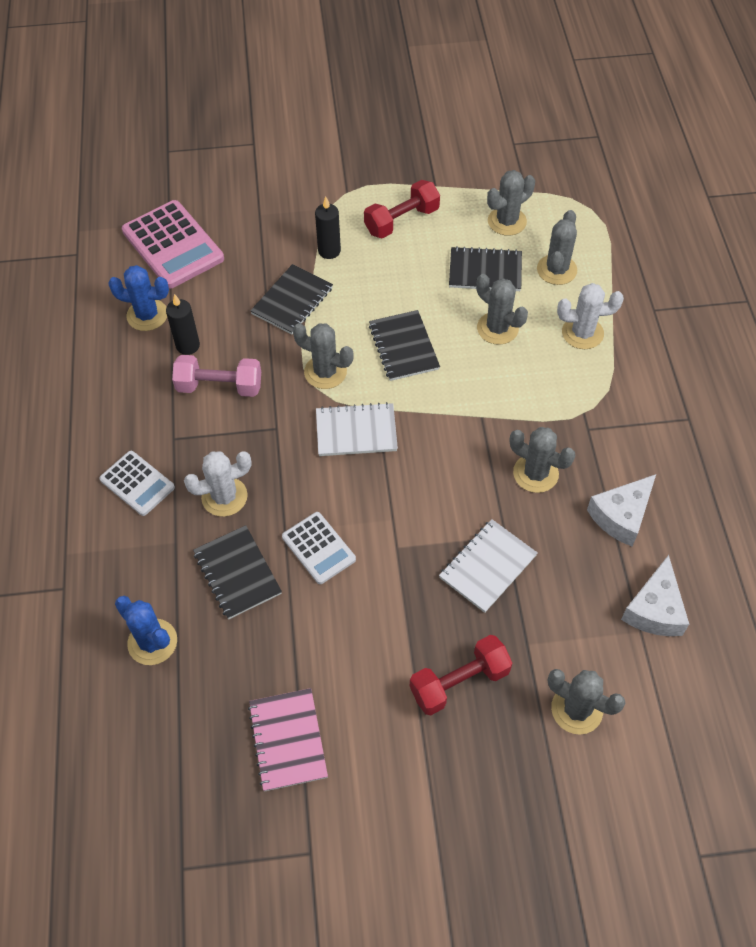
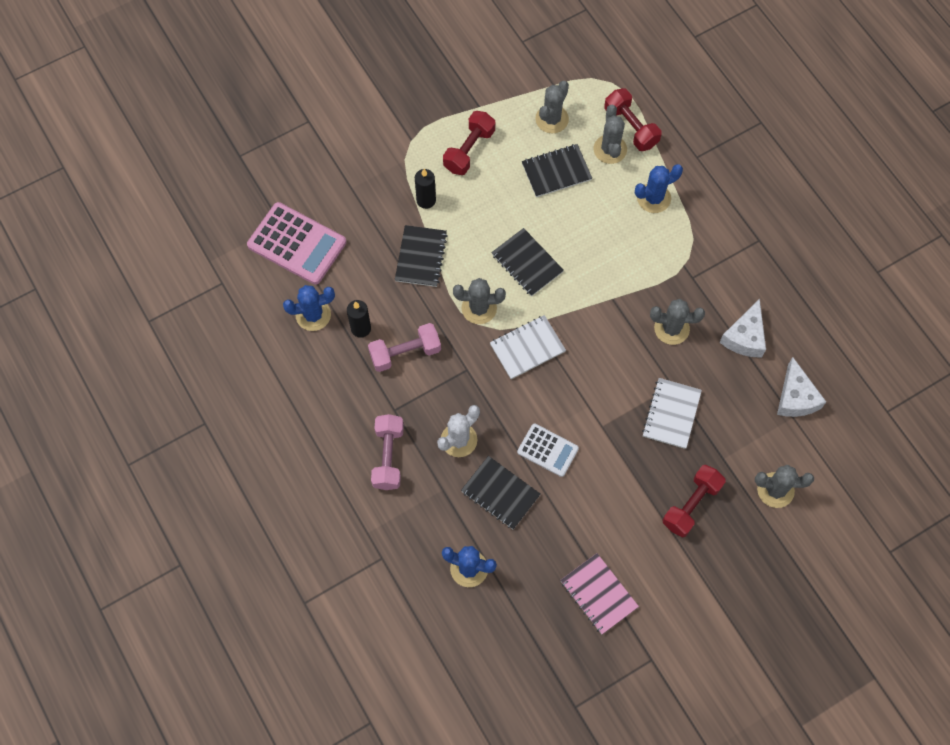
camera: 25 degrees left, 10 degrees up
white calculator [100,451,175,516] -> pink dumbbell [371,414,404,490]
grey cactus [476,274,528,345] -> none
white cactus [557,283,624,349] -> blue cactus [635,164,683,213]
none -> red dumbbell [604,88,661,151]

